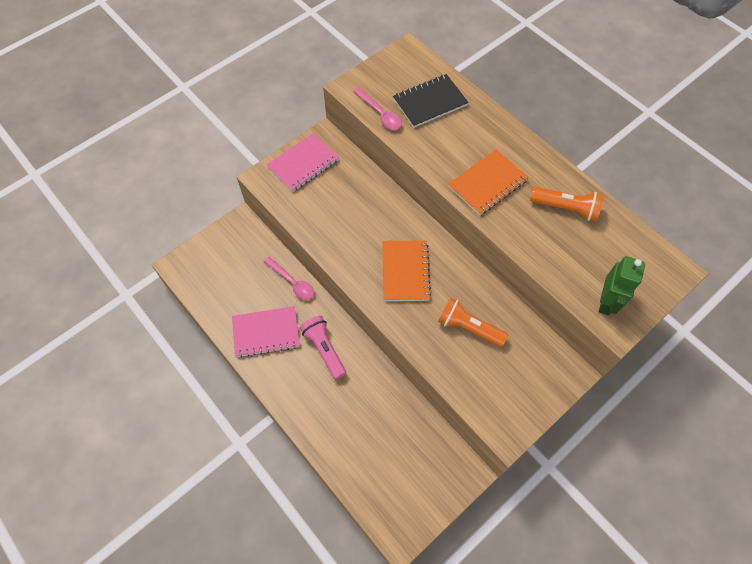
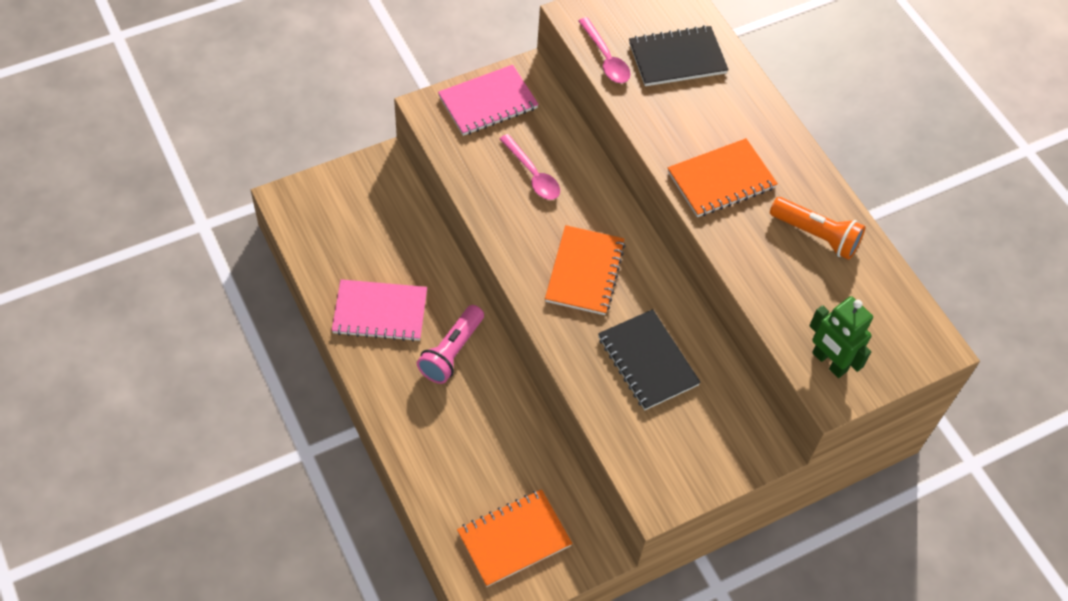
camera: 10 degrees right, 5 degrees down
pink spoon [264,257,314,300] -> pink spoon moved to [500,134,560,200]
pink flashlight [300,315,346,380] -> pink flashlight turned 135 degrees counterclockwise [417,305,484,384]
orange flashlight [438,298,508,347] -> black notebook [598,309,701,410]
green robot [599,256,645,315] -> green robot turned 105 degrees clockwise [809,296,873,378]
none -> orange notebook [457,489,572,587]

